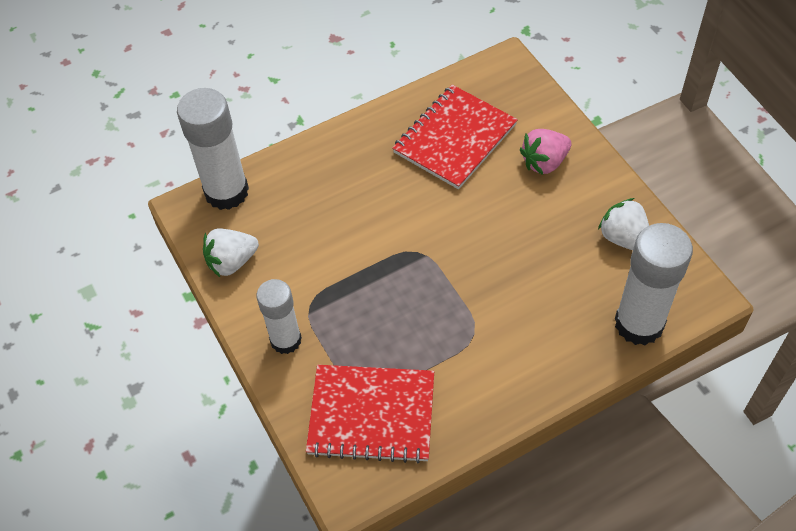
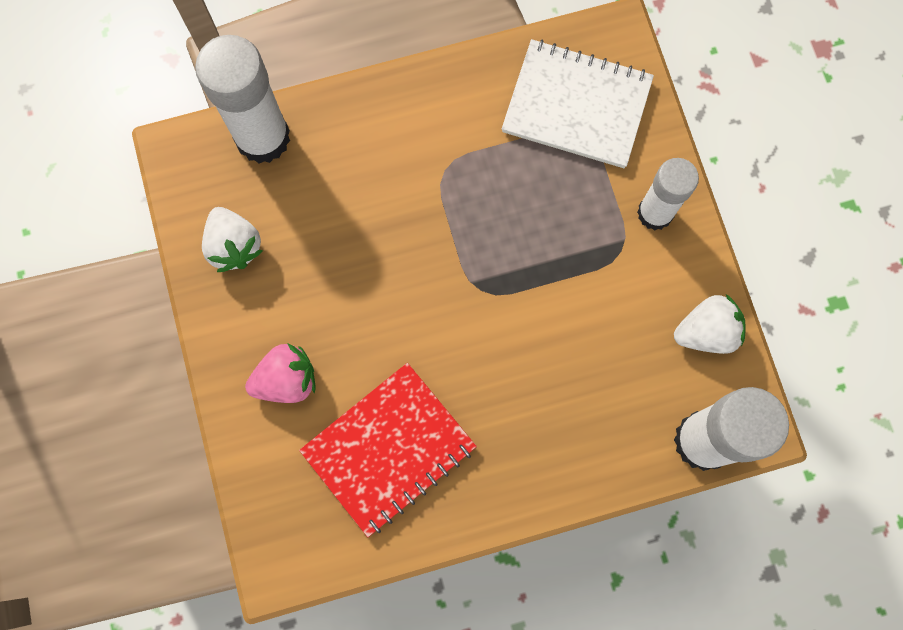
camera: 170 degrees left, 20 degrees up
red notebook [306,365,434,463] -> white notebook [502,39,654,168]

